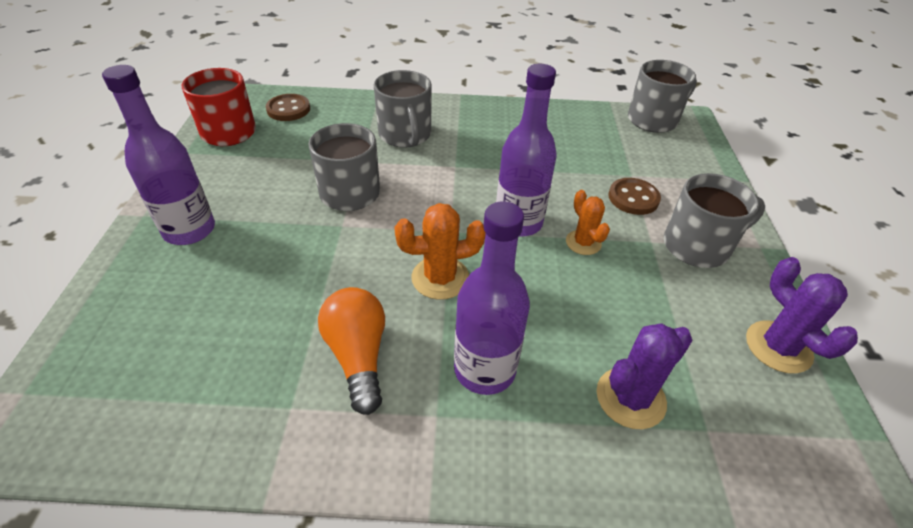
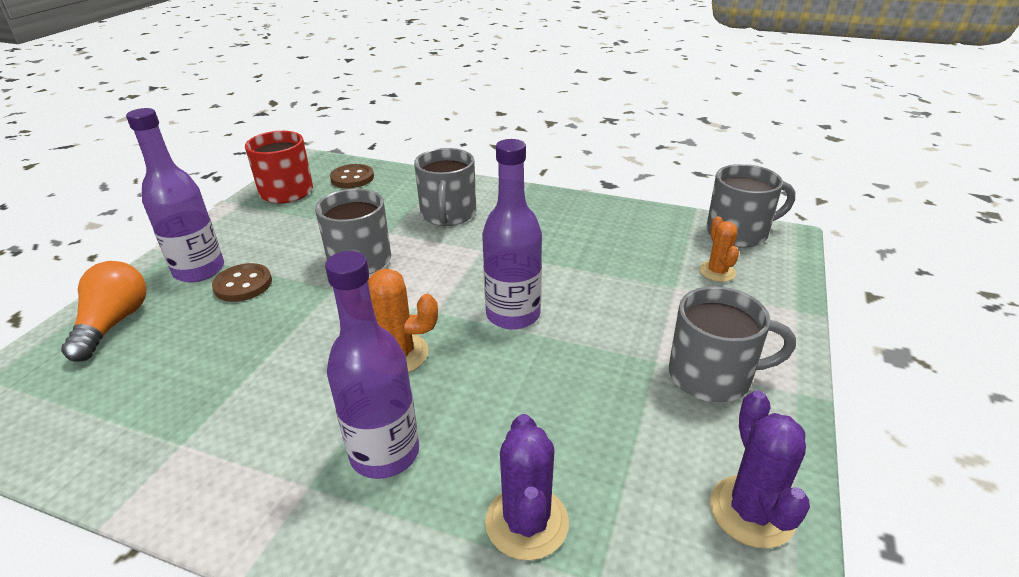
camera: 20 degrees right, 10 degrees down
orange light bulb [318,287,385,415] -> orange light bulb moved to [61,261,146,362]
orange cactus [566,190,610,255] -> orange cactus moved to [699,216,739,282]
purple cactus [597,323,692,429] -> purple cactus turned 75 degrees counterclockwise [485,414,569,561]
brown button [608,178,661,215] -> brown button moved to [212,263,272,302]

